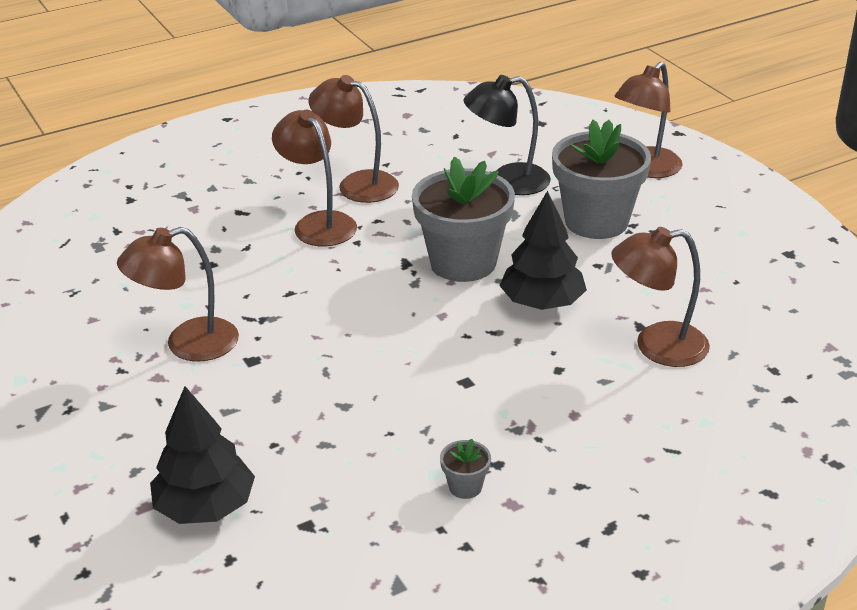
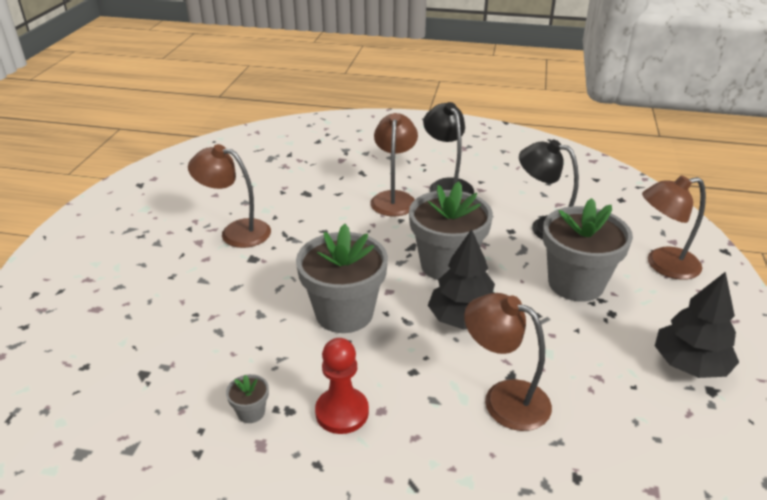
camera: 40 degrees right, 0 degrees up
black tree [150,386,255,524] -> black tree moved to [655,272,739,378]
brown lamp [308,75,399,203] -> black lamp [423,102,474,194]
none -> grey flower pot [296,224,388,333]
none -> red pawn [315,338,369,434]

